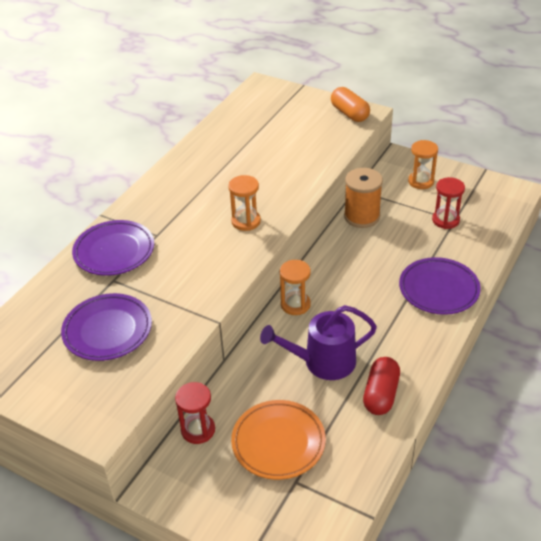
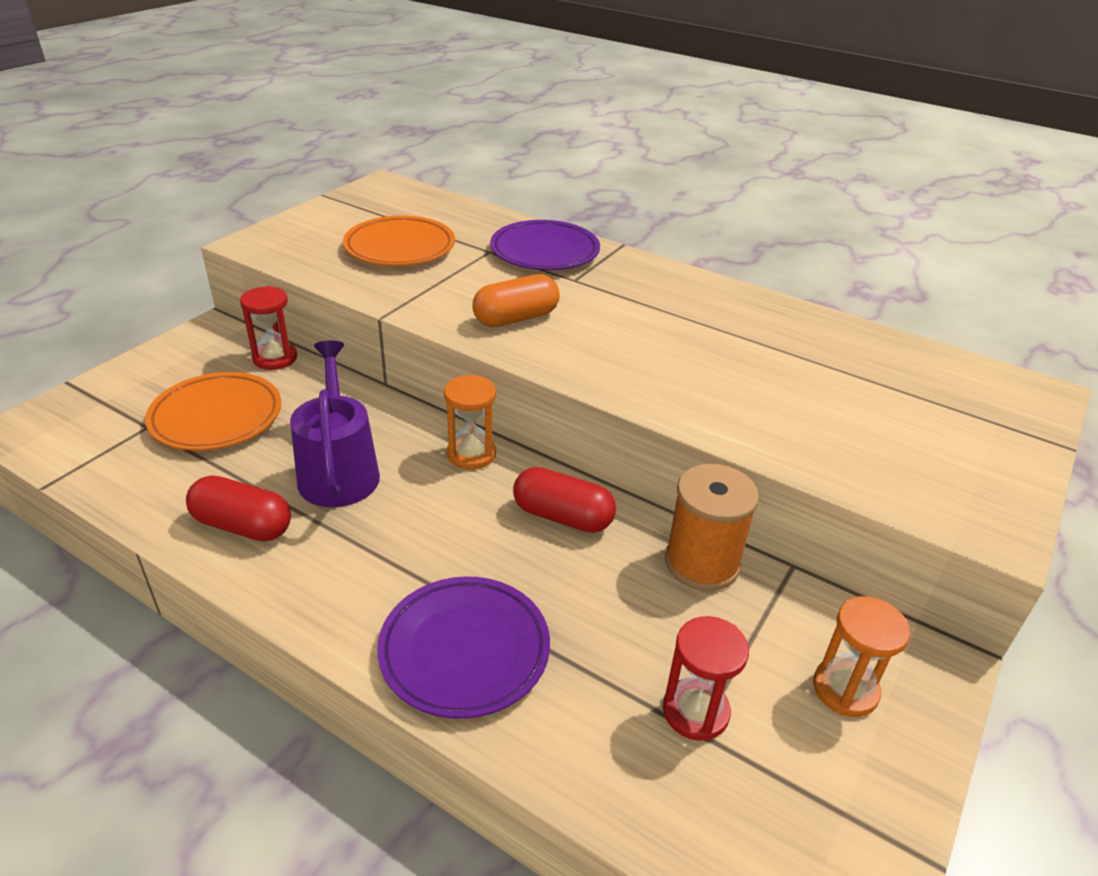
camera: 90 degrees right, 5 degrees down
purple plate [61,293,152,361] -> orange plate [343,216,455,266]
orange hourglass [228,175,261,231] -> none
orange capsule [331,87,370,122] -> orange capsule moved to [472,274,560,327]
none -> red capsule [513,467,616,533]

